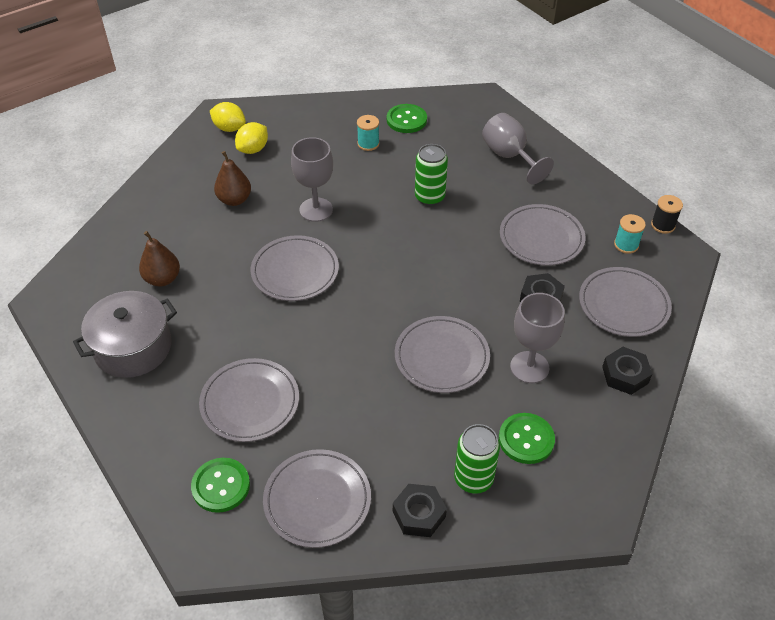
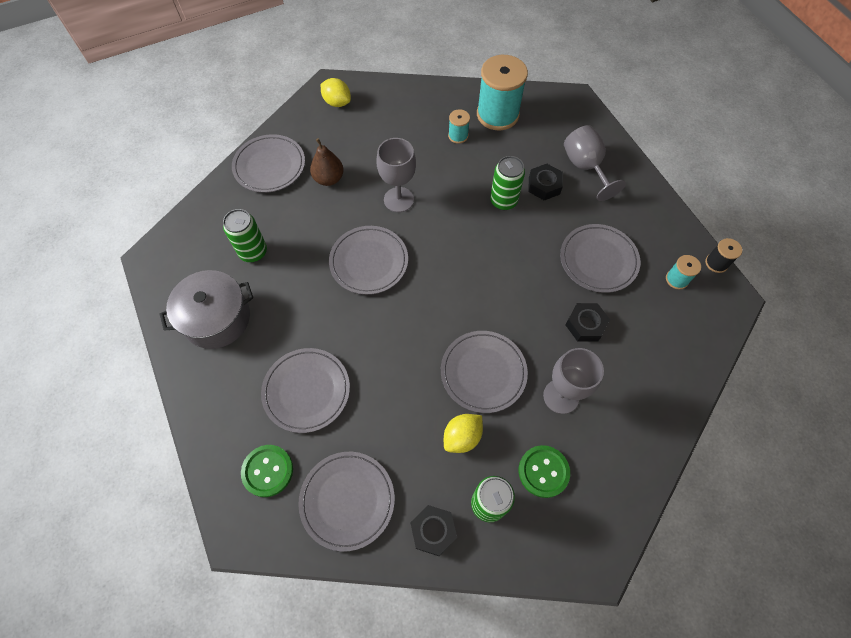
camera: 10 degrees right, 15 degrees up
brown pear [139,231,180,287] -> green can [223,209,267,262]
yellow lemon [235,122,268,154] -> yellow lemon moved to [444,414,483,453]
green button [387,104,427,133] -> turquoise spool [477,55,528,131]
grey plate [579,267,672,337] -> grey plate moved to [232,134,305,193]
black nut [602,347,652,395] -> black nut moved to [528,164,563,200]

